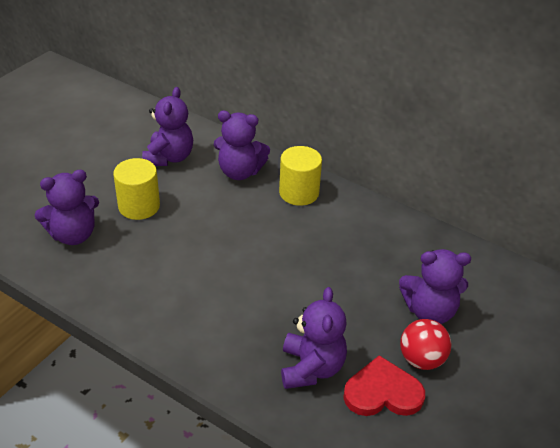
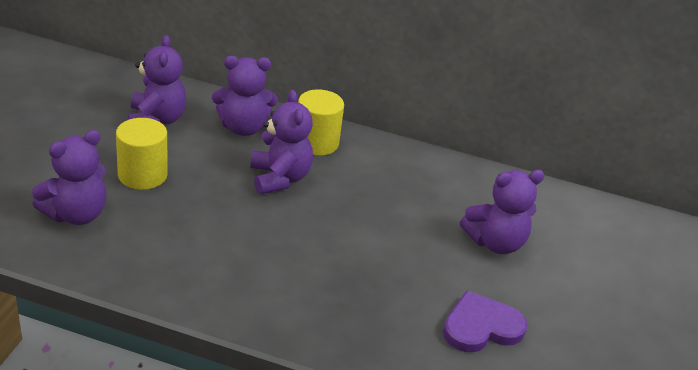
camera: 20 degrees left, 5 degrees down
purple teddy bear [281,287,347,389] -> purple teddy bear moved to [251,90,313,194]
red heart [343,355,425,416] -> purple heart [443,291,527,352]
red ball [400,319,452,370] -> none

